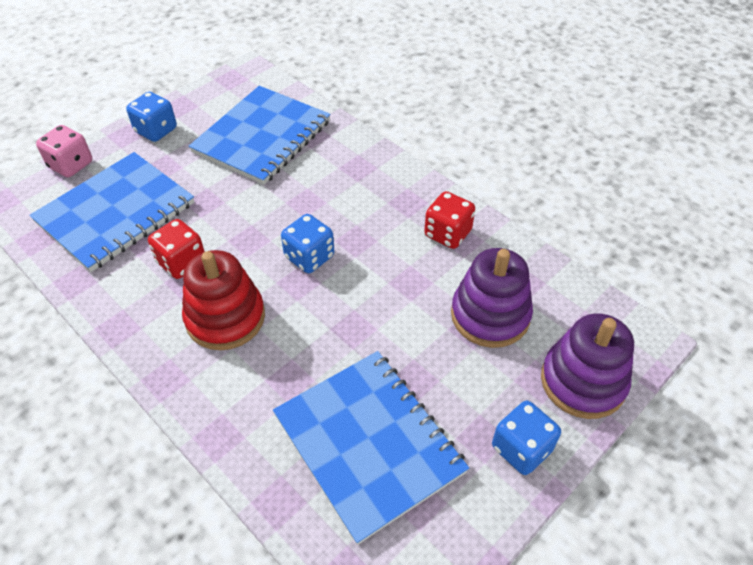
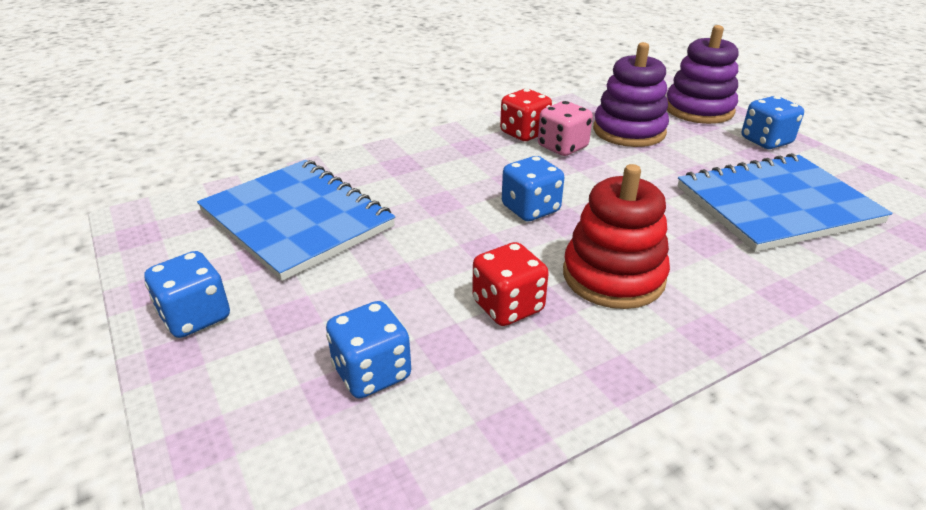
camera: 75 degrees left, 15 degrees down
blue notebook [29,152,194,272] -> blue dice [326,301,411,398]
pink dice [36,125,92,177] -> pink dice moved to [538,101,593,156]

